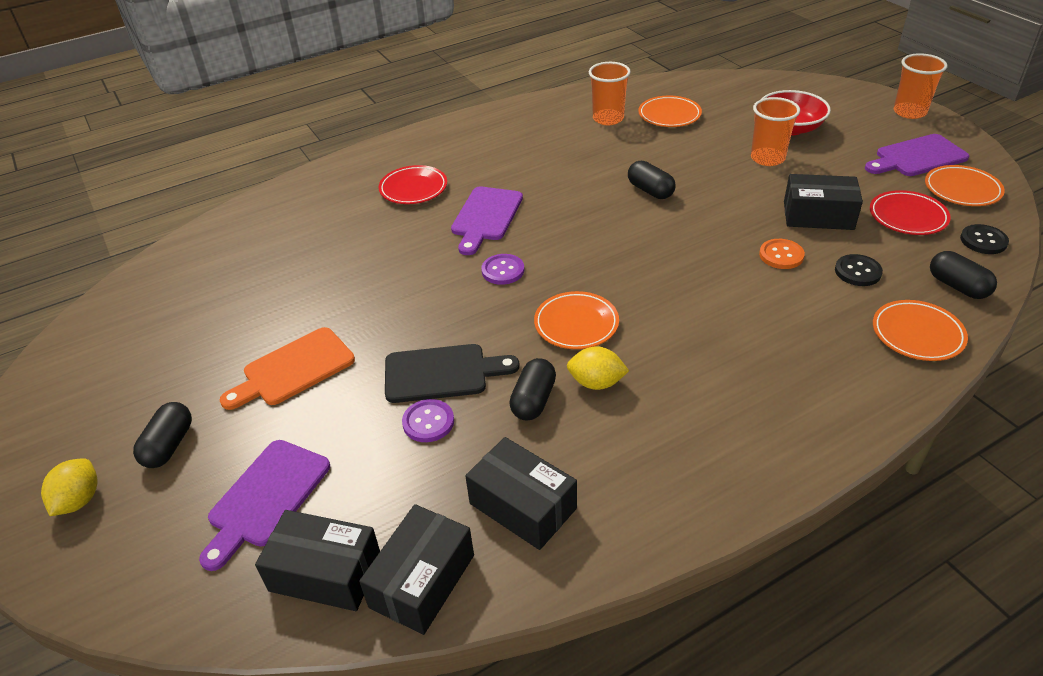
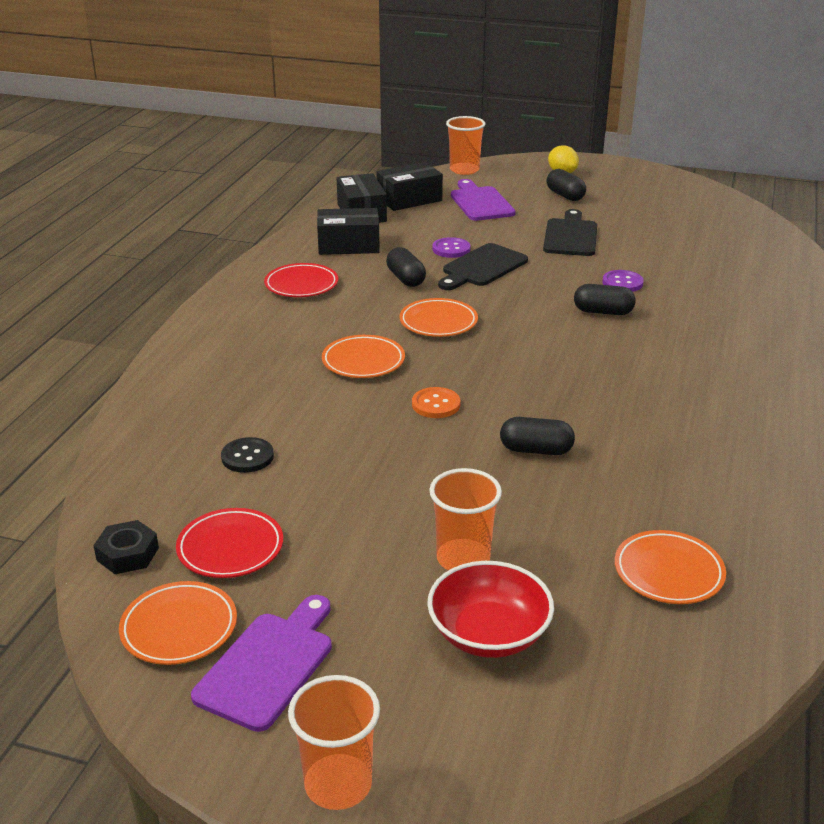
camera: 135 degrees right, 10 degrees down
orange cutting board [220,327,355,410] -> black cutting board [543,209,597,256]
red plate [379,165,447,204] -> red plate moved to [264,263,338,297]
purple cutting board [451,186,523,255] -> none
purple button [481,254,524,285] -> purple button moved to [602,270,644,292]
yellow lemon [567,346,629,390] -> none
orange cup [589,62,631,125] -> orange cup moved to [446,116,486,175]
orange button [759,239,805,269] -> orange button moved to [412,387,460,418]
black box [784,174,863,230] -> none
orange plate [873,300,968,361] -> orange plate moved to [322,335,405,378]
black capsule [930,251,997,299] -> black capsule moved to [574,284,636,315]
black button [960,224,1009,254] -> black nut [93,520,159,574]

